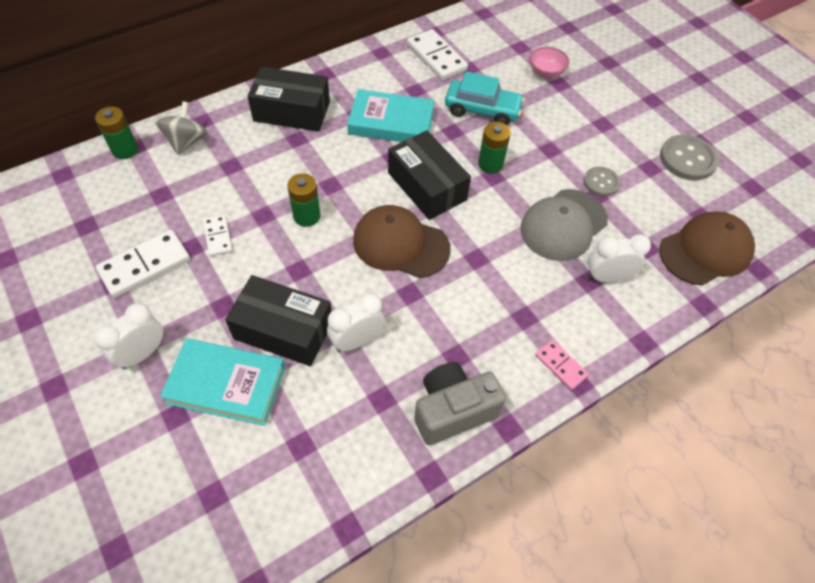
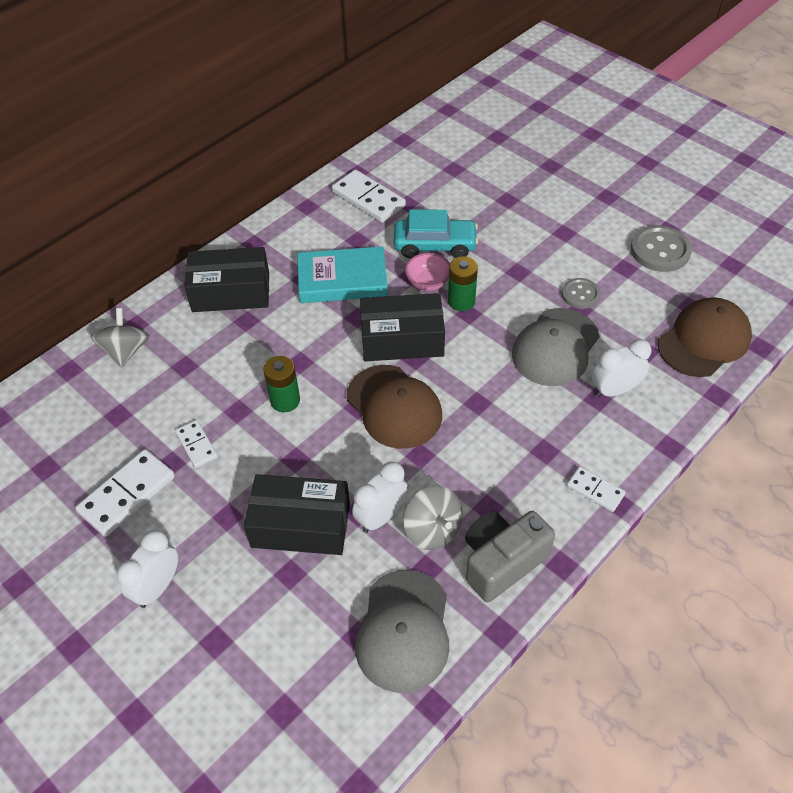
camera: 10 degrees left, 5 degrees down
green battery [95,106,138,159] -> none
turquoise book [160,338,285,426] -> none
brown cap [353,205,451,278] -> brown cap turned 135 degrees counterclockwise [347,365,442,449]
black box [388,130,471,220] -> black box turned 45 degrees counterclockwise [360,293,445,361]
pink bowl [530,47,569,78] -> pink bowl moved to [405,253,450,291]
pink domino [535,340,589,390] -> white domino [567,466,626,512]
none -> grey cap [355,570,449,693]
none -> grey spinning top [403,486,463,550]

